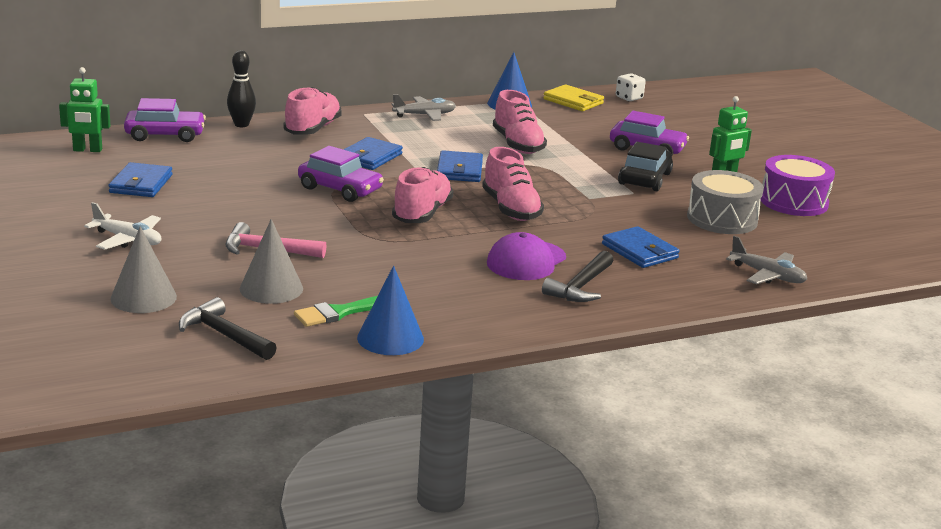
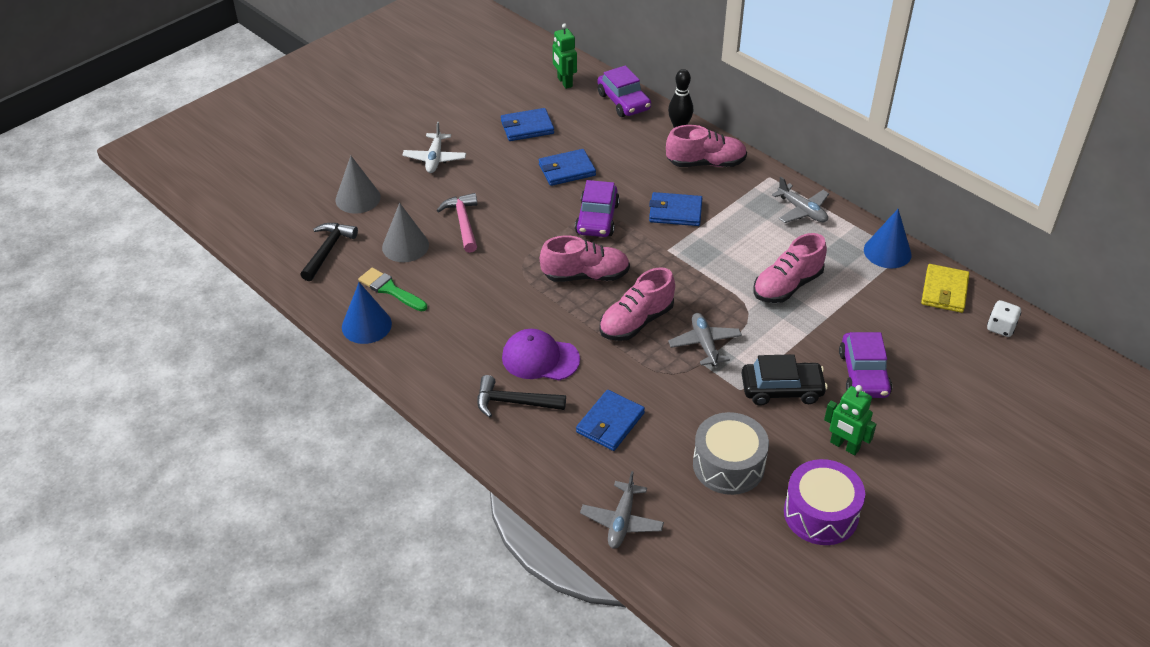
camera: 70 degrees right, 20 degrees up
blue wallet [437,150,483,182] -> blue wallet moved to [539,149,596,186]
none -> grey plane [668,313,742,367]

